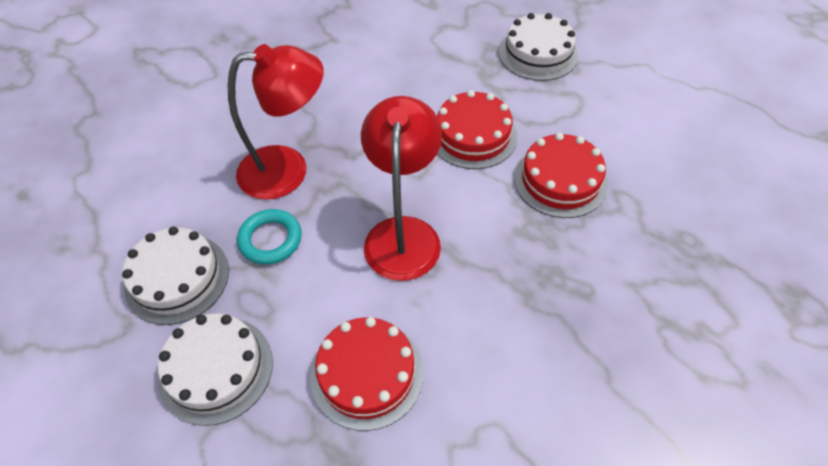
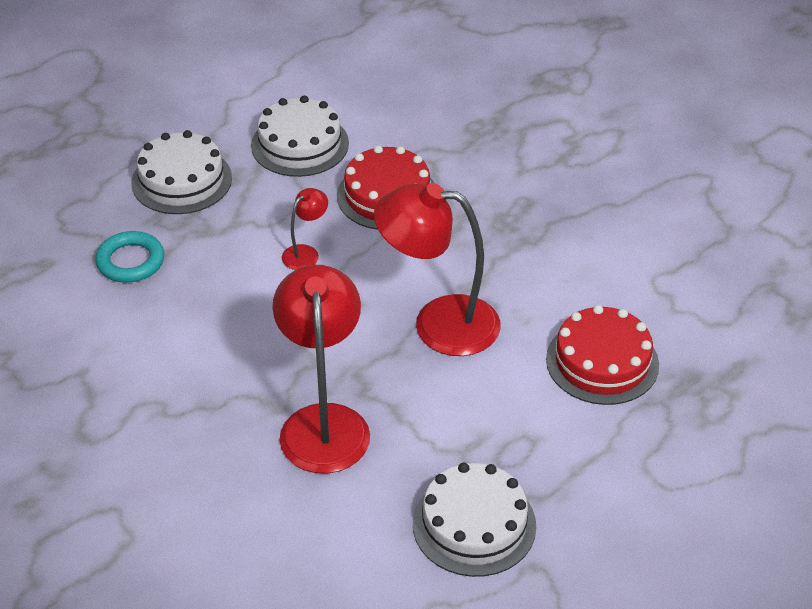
camera: 85 degrees left, 10 degrees down
white cake [158,313,273,426] -> white cake moved to [251,95,349,177]
turquoise ring [237,209,302,265] -> turquoise ring moved to [95,231,164,283]
red cake [437,90,517,169] -> red lamp [282,188,328,270]

